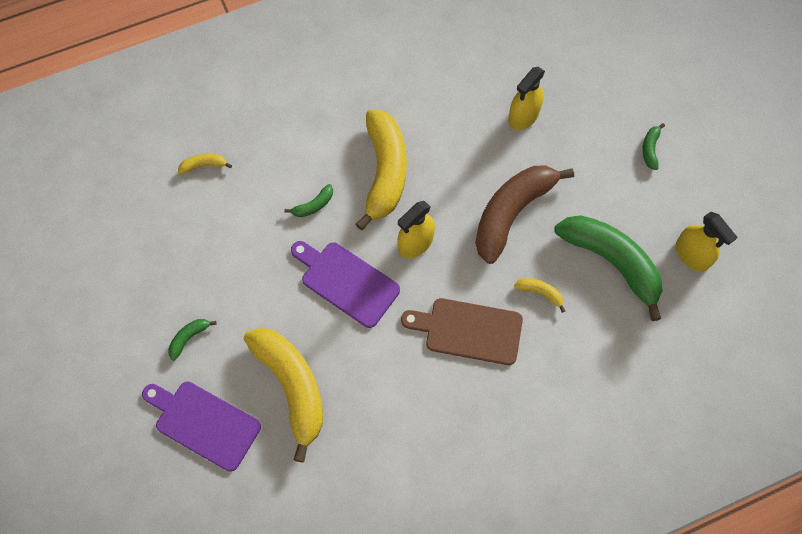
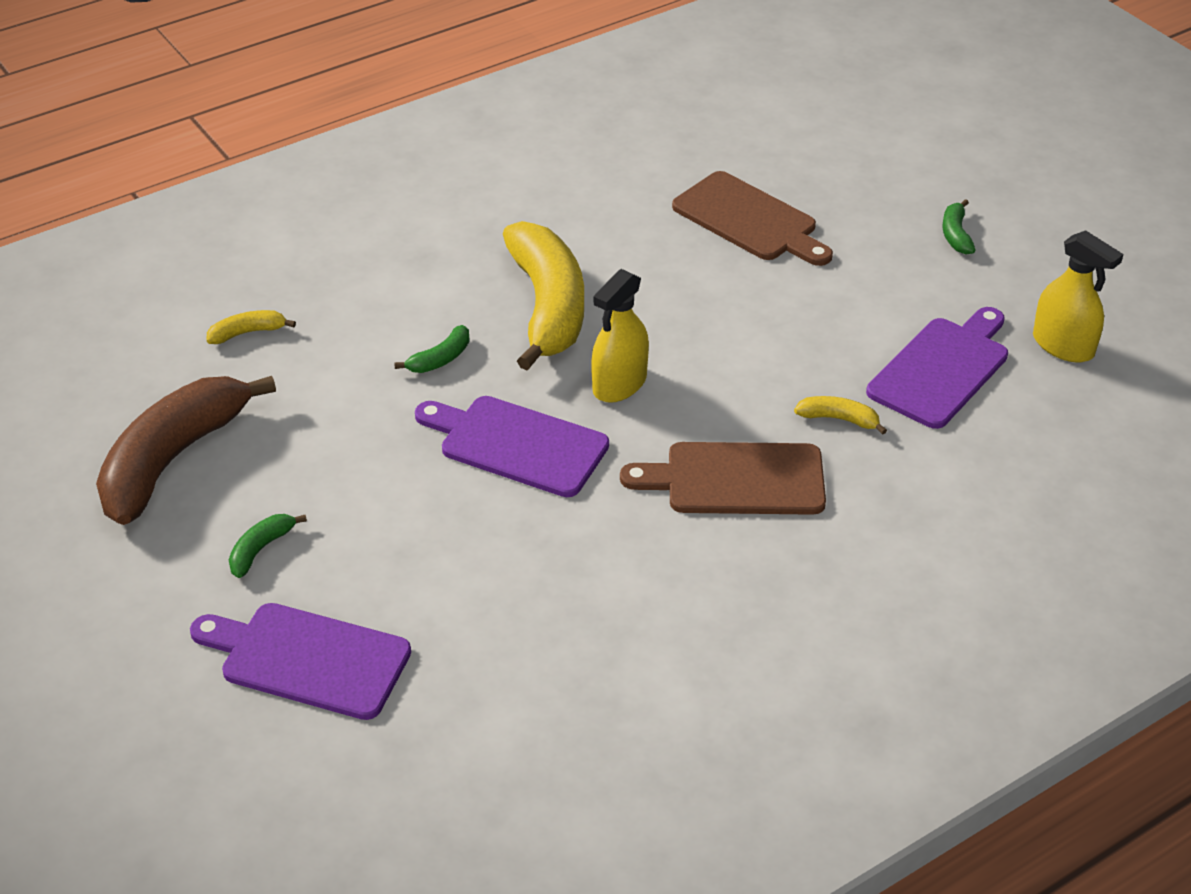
camera: 10 degrees left, 25 degrees down
yellow banana [244,328,323,462] -> none
brown banana [475,166,574,264] -> brown banana moved to [96,376,276,525]
yellow spray bottle [508,67,545,130] -> brown cutting board [672,171,833,266]
green banana [554,215,663,321] -> purple cutting board [866,307,1008,429]

